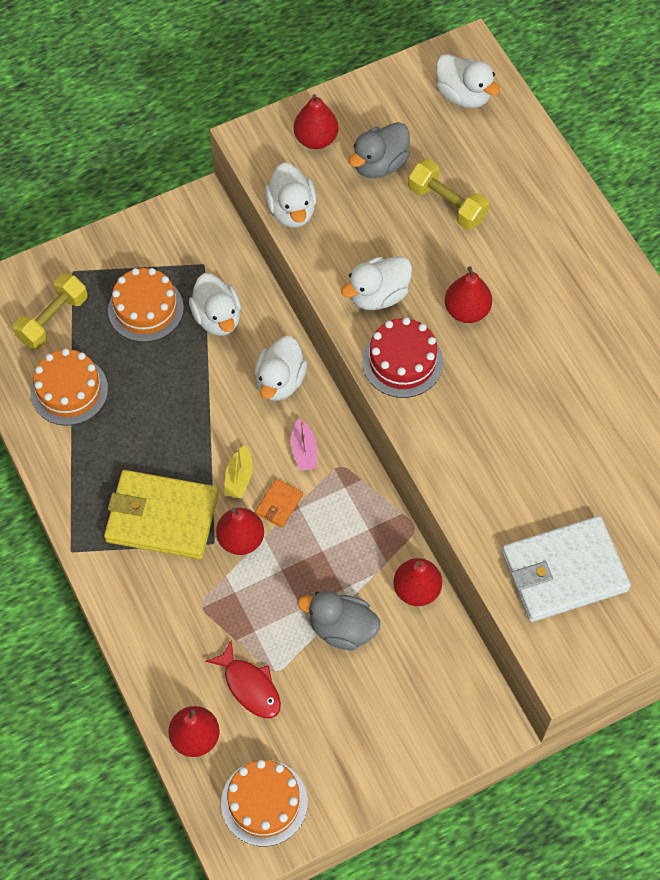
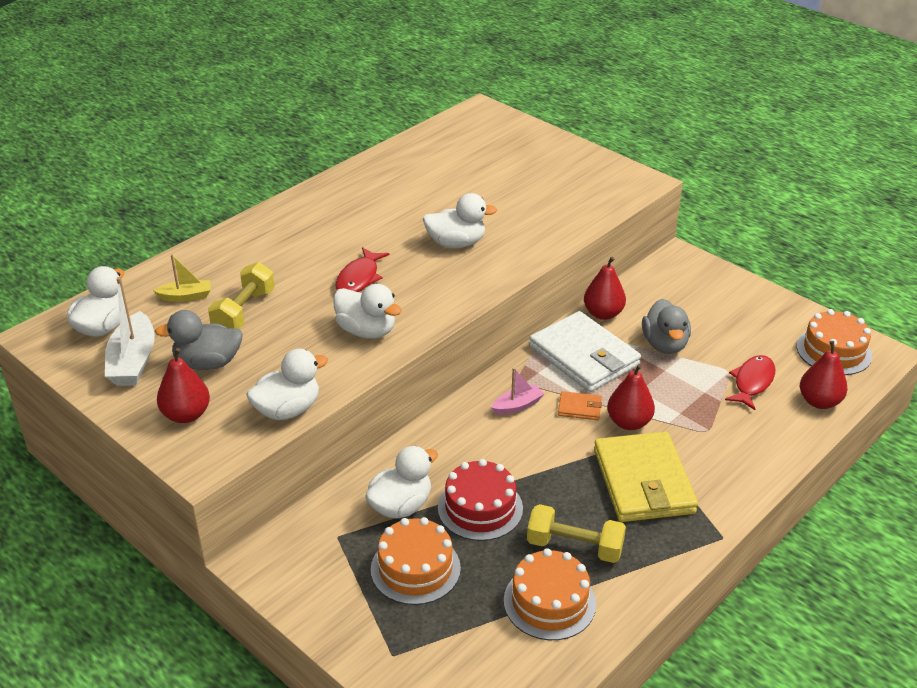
camera: 110 degrees left, 25 degrees down
yellow dumbbell [13,273,87,350] -> yellow dumbbell moved to [527,504,626,563]
yellow boat [224,445,253,499] -> yellow boat moved to [153,254,211,302]
white duck [254,336,308,401] -> white duck moved to [423,193,497,248]
grey duck [349,122,410,178] -> grey duck turned 150 degrees clockwise [155,310,243,370]
red cake [362,317,443,398] -> red cake moved to [438,459,523,541]
red pear [445,266,492,323] -> red fish [335,247,389,292]
white wallet [502,516,631,622] -> white wallet moved to [529,311,641,392]
none -> white boat [105,277,155,386]

